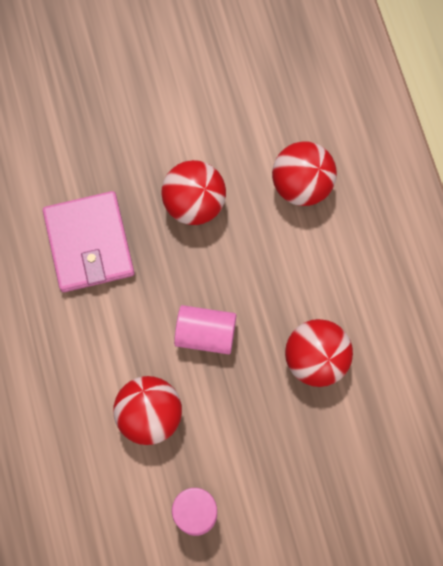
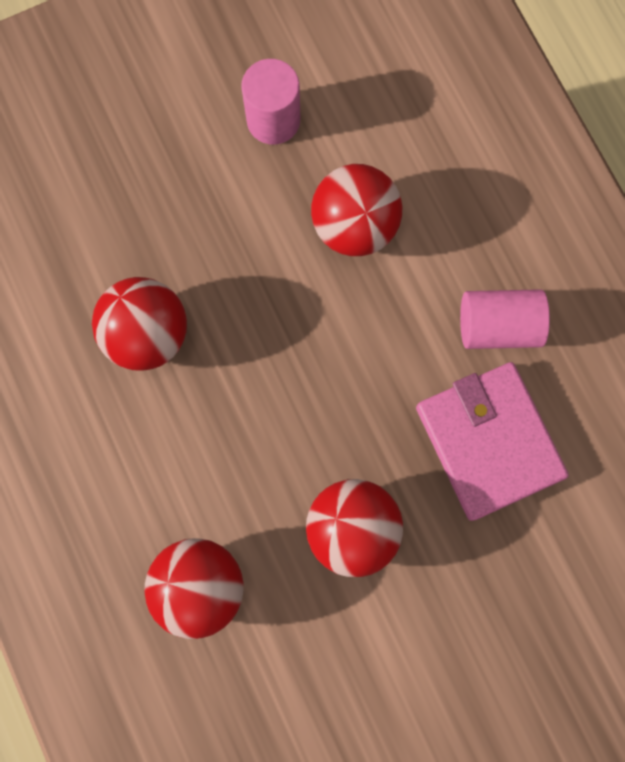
camera: 170 degrees right, 5 degrees up
pink cylinder [174,305,236,354] -> pink cylinder moved to [460,289,550,349]

